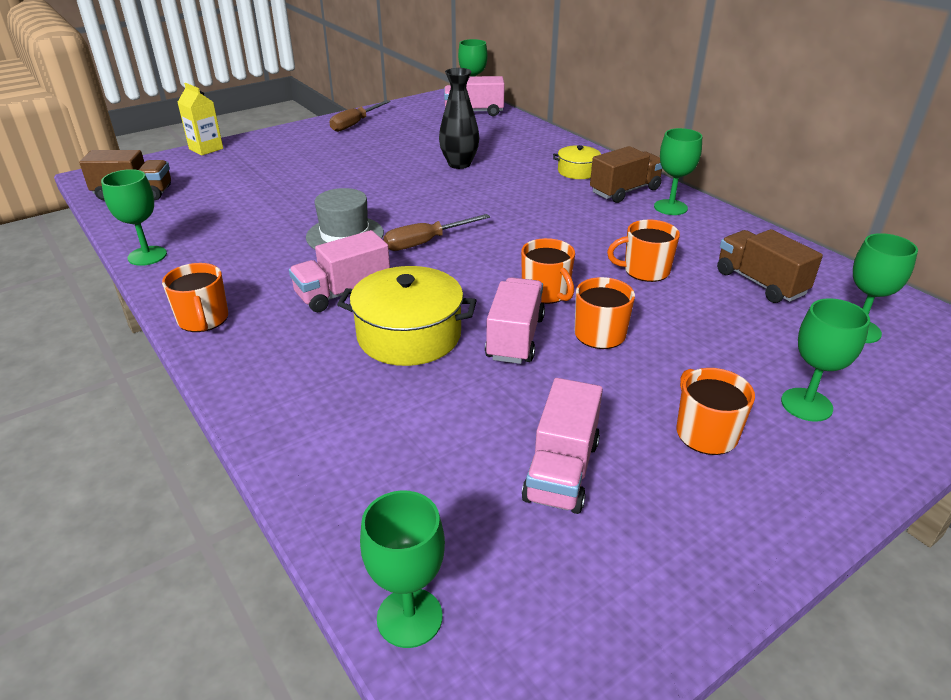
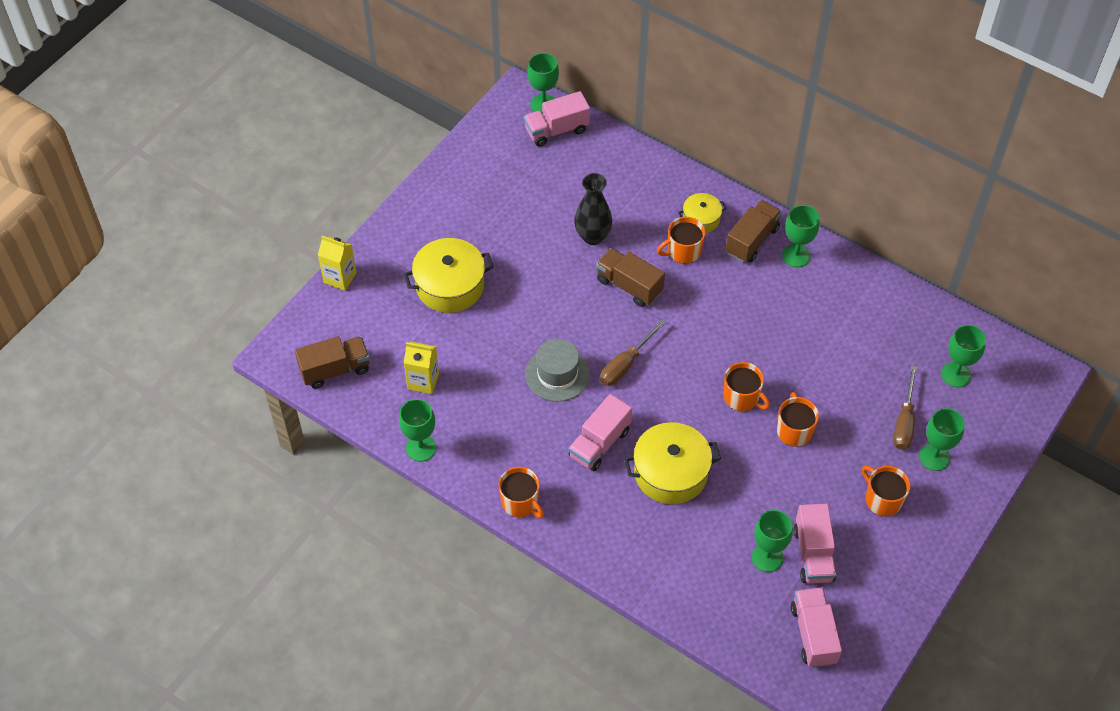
camera: 20 degrees left, 20 degrees up
brown screwdriver [329,100,391,132] -> brown screwdriver moved to [893,366,917,450]
green goblet [360,490,445,648] -> green goblet moved to [752,510,793,572]
pink truck [485,277,545,364] -> pink truck moved to [791,587,842,668]
orange mug [607,220,680,282] -> orange mug moved to [657,217,706,264]
brown truck [717,229,823,303] -> brown truck moved to [596,248,665,307]
none -> yellow pot [404,238,494,313]
none -> yellow carton [404,342,439,394]

